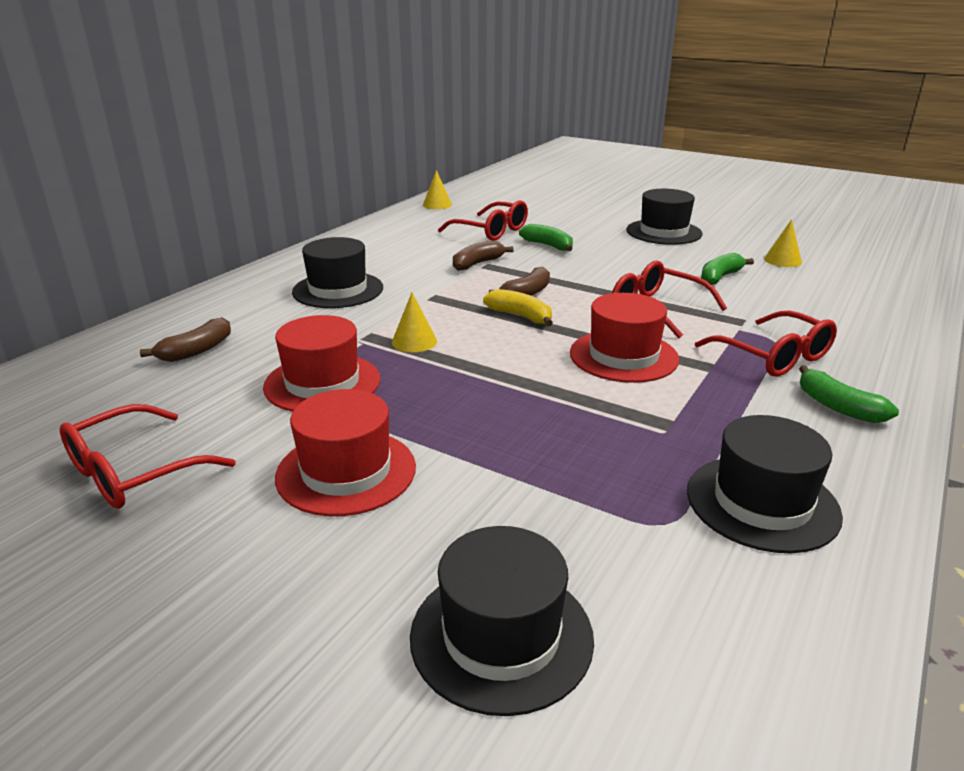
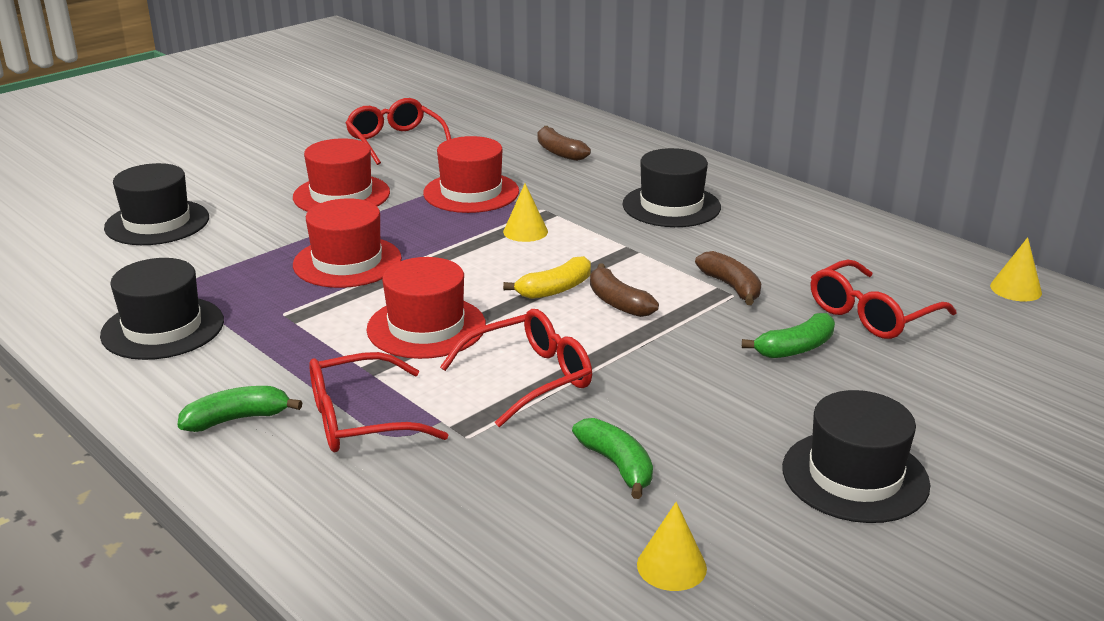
camera: 105 degrees right, 0 degrees up
none -> red hat [293,198,402,288]

